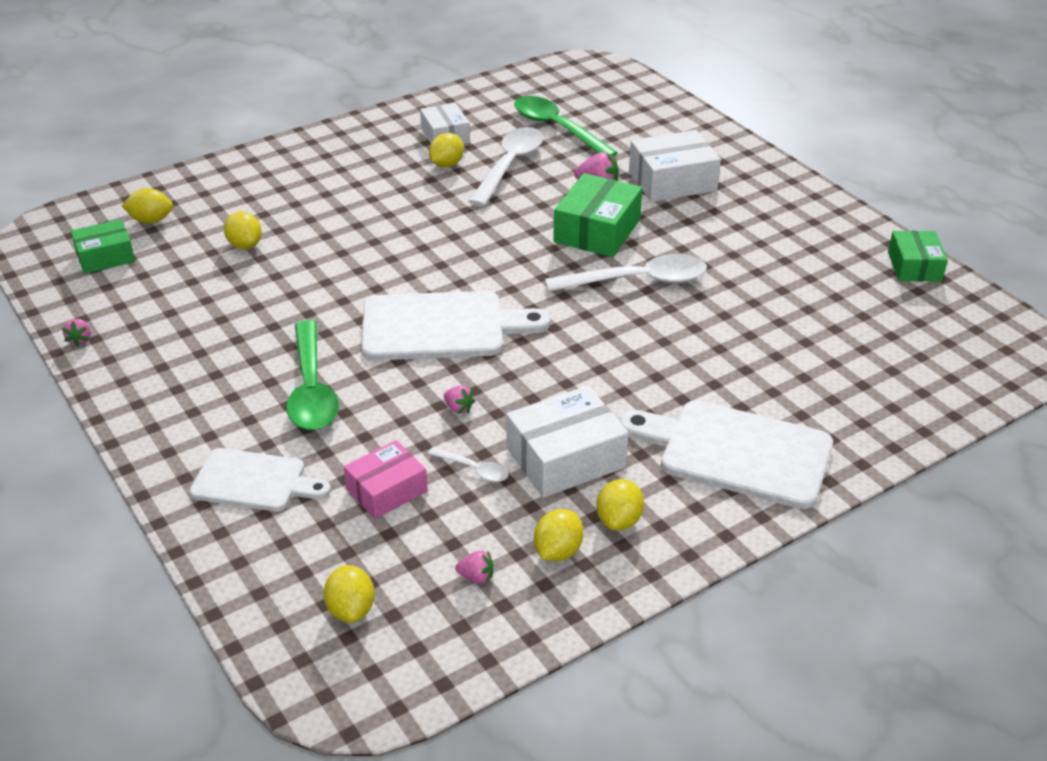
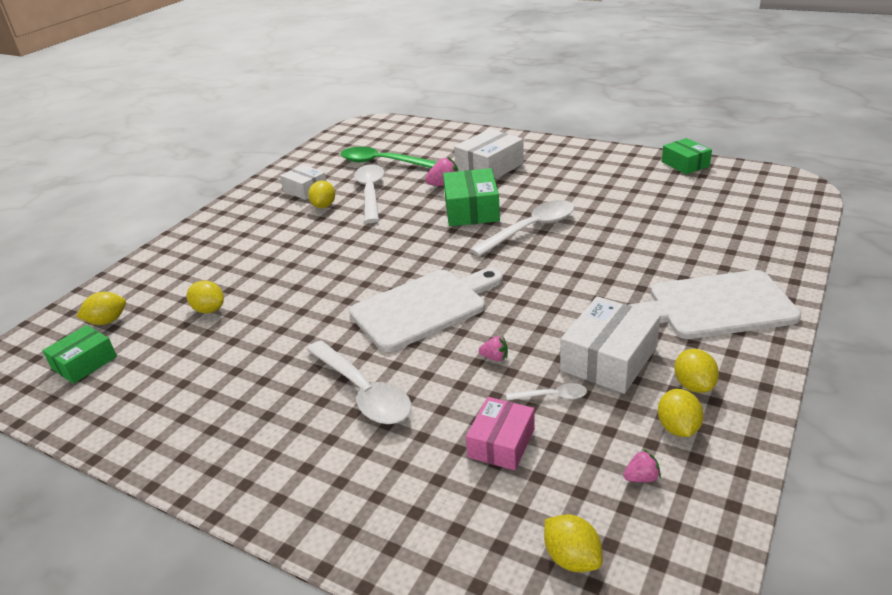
camera: 25 degrees left, 5 degrees down
pink strawberry [62,319,91,346] -> none
white cutting board [190,448,331,511] -> none
green spoon [286,320,339,430] -> white spoon [306,341,412,424]

